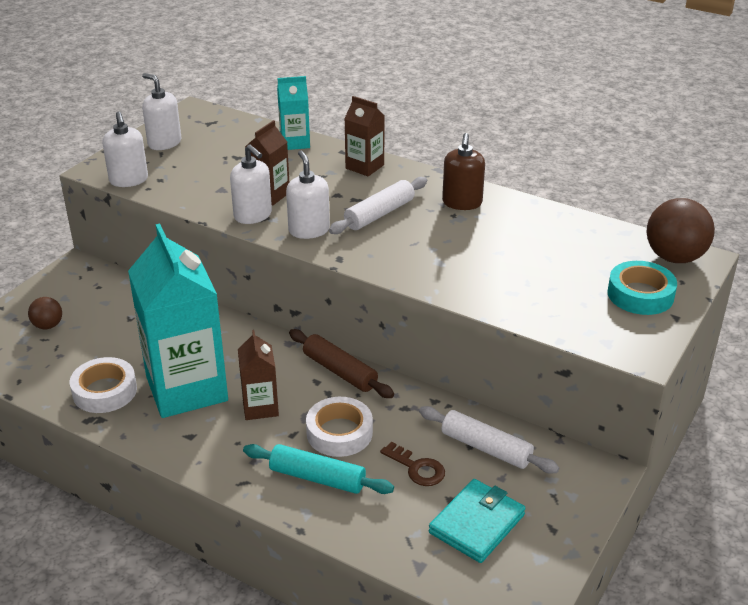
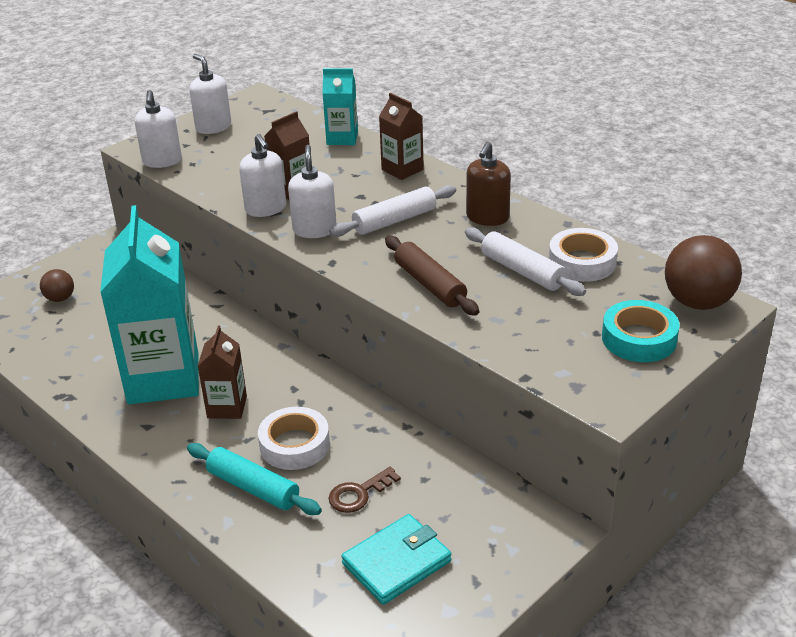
camera: 15 degrees right, 0 degrees up
white tape [70,357,137,413] -> white tape moved to [549,228,618,282]
brown rolling pin [289,329,394,398] -> brown rolling pin moved to [385,236,479,316]
brown key [380,442,445,486] -> brown key turned 90 degrees clockwise [329,467,401,513]
white rolling pin [419,406,559,474] -> white rolling pin moved to [465,227,586,296]

